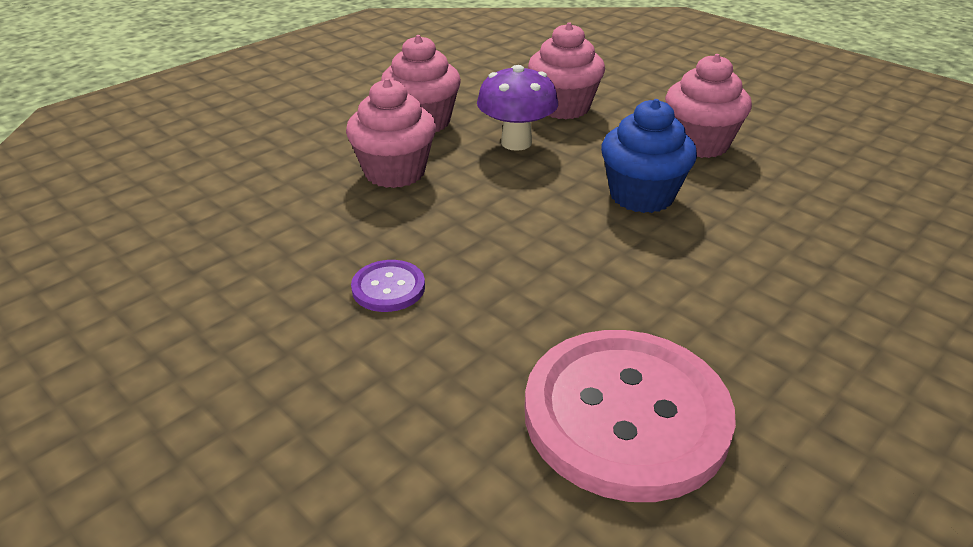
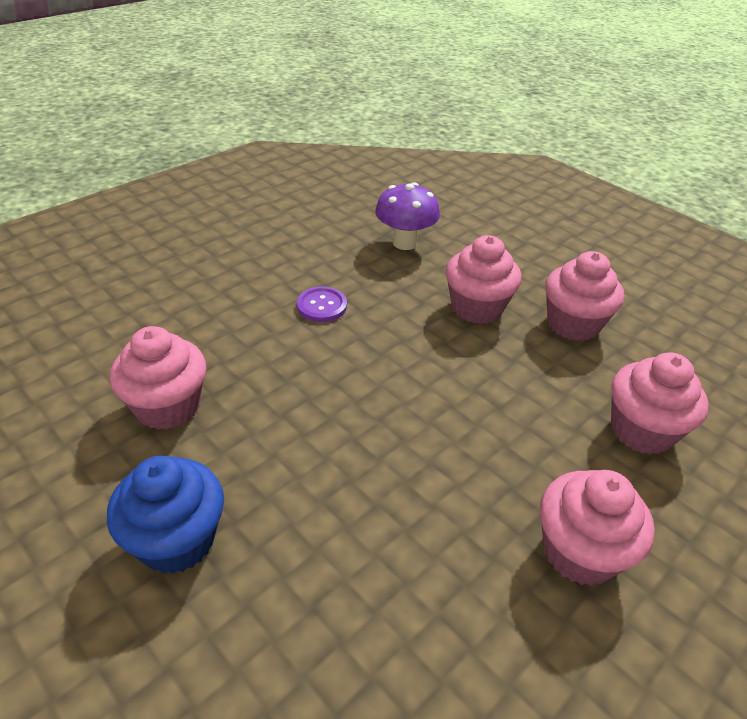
camera: 90 degrees right, 5 degrees up
purple mushroom [477,65,558,151] -> purple mushroom moved to [375,182,440,250]
pink button [525,330,736,502] -> pink cupcake [110,326,206,430]
blue cupcake [601,99,697,213] -> blue cupcake moved to [107,456,224,574]

